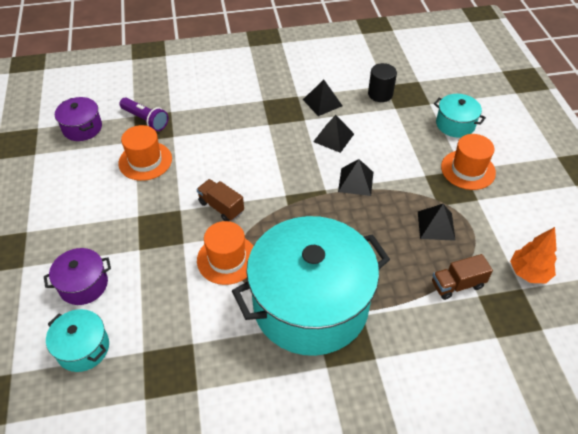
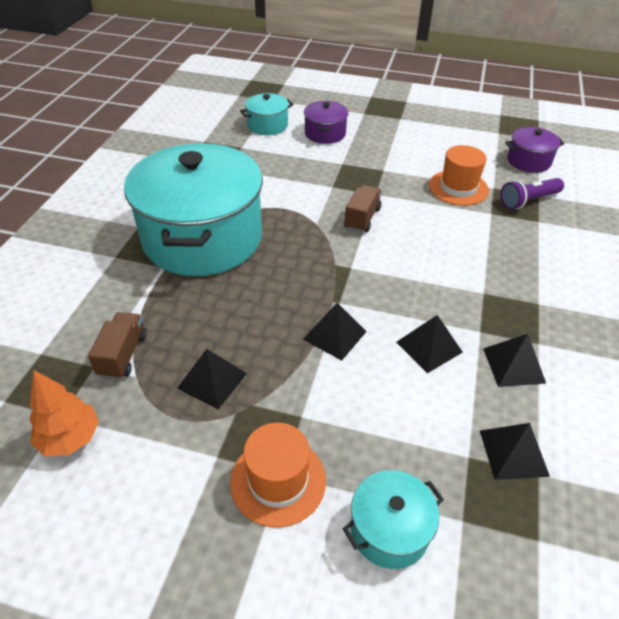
camera: 115 degrees right, 5 degrees down
brown truck [196,179,244,221] -> brown truck turned 45 degrees counterclockwise [344,185,382,232]
orange hat [197,221,254,285] -> none
black cylinder [368,63,397,102] -> black pyramid [480,423,550,480]

